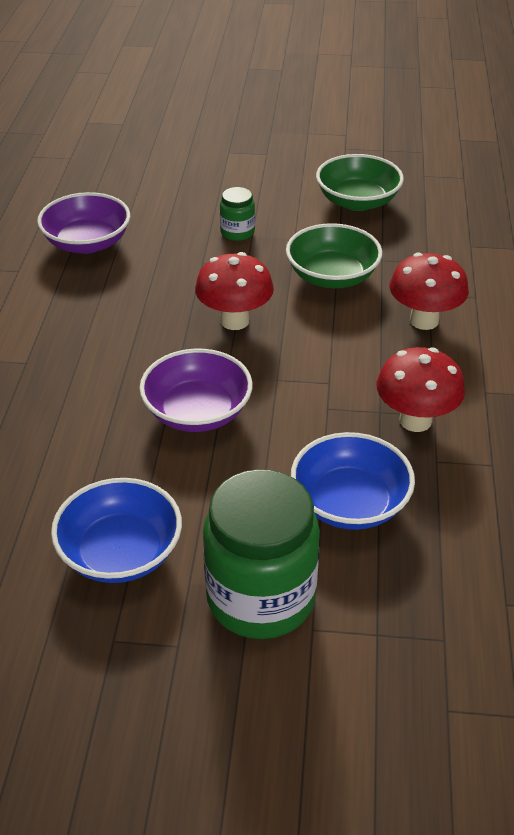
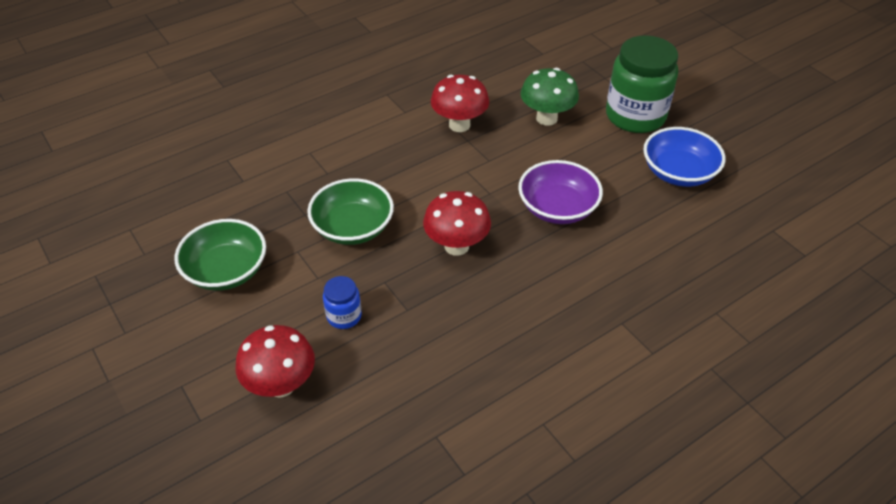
camera: 130 degrees left, 5 degrees up
purple bowl [37,192,130,254] -> none
green jar [220,187,255,241] -> blue jar [323,276,362,329]
blue bowl [291,432,415,530] -> green mushroom [521,68,579,126]
red mushroom [390,252,469,330] -> red mushroom moved to [236,325,315,398]

